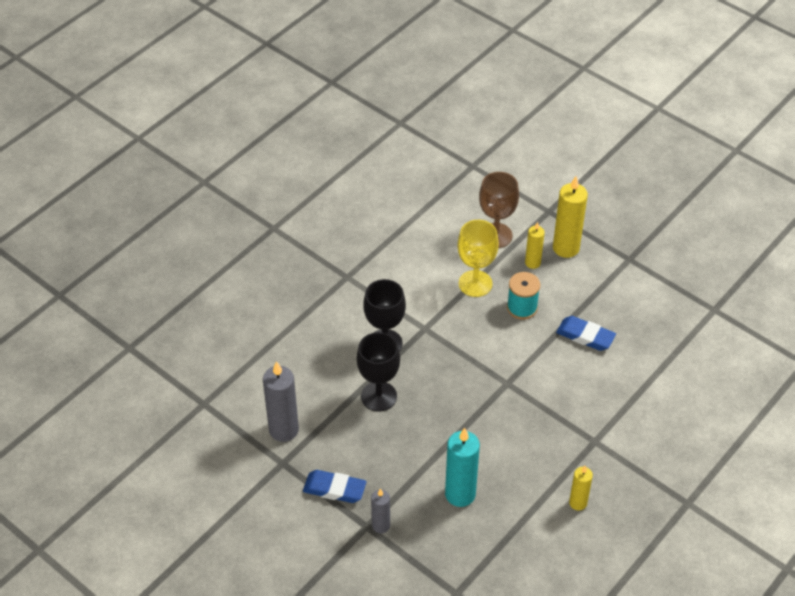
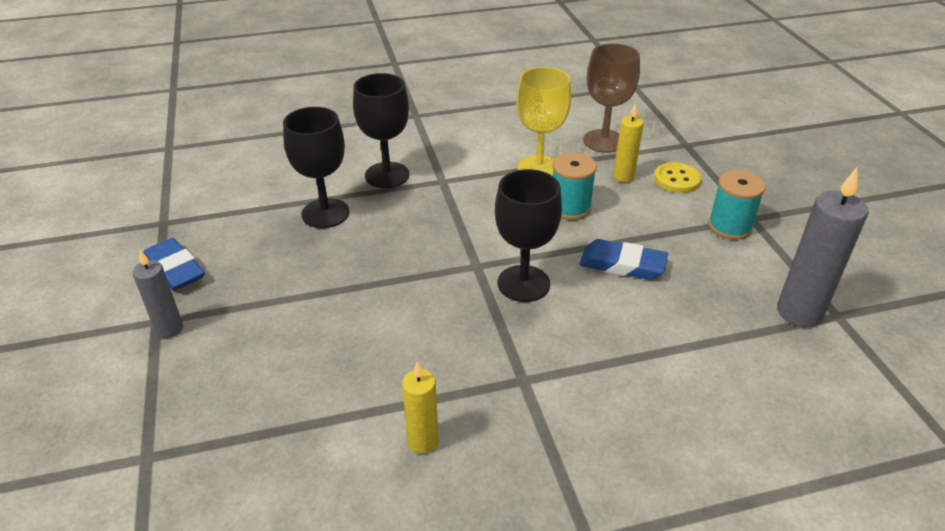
camera: 35 degrees right, 10 degrees down
grey candle [263,361,299,442] -> grey candle moved to [777,168,869,327]
turquoise candle [445,428,480,507] -> none
yellow candle [553,176,588,258] -> yellow button [654,162,701,193]
blue eraser [556,316,616,351] -> blue eraser turned 45 degrees counterclockwise [580,239,668,280]
none -> black goblet [495,169,562,302]
none -> turquoise spool [708,170,766,240]

